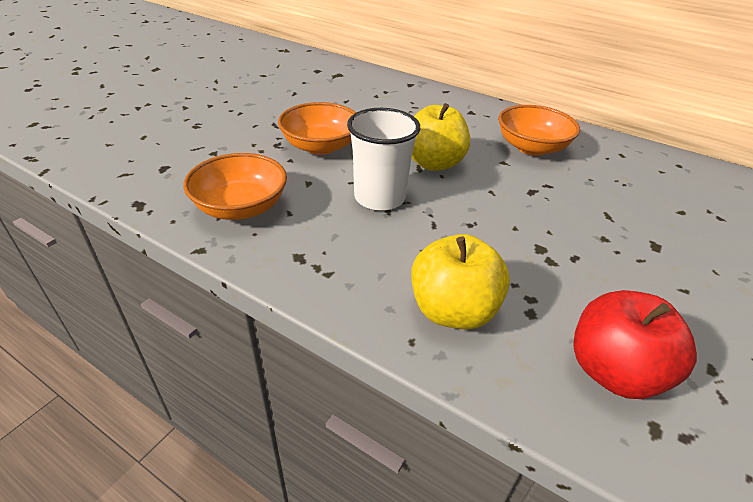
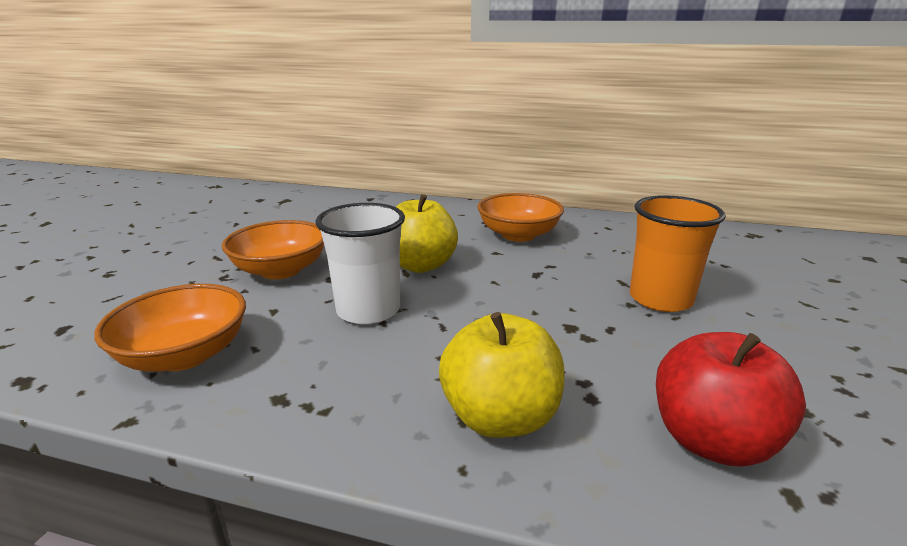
camera: 15 degrees left, 15 degrees down
none -> orange cup [630,195,726,312]

